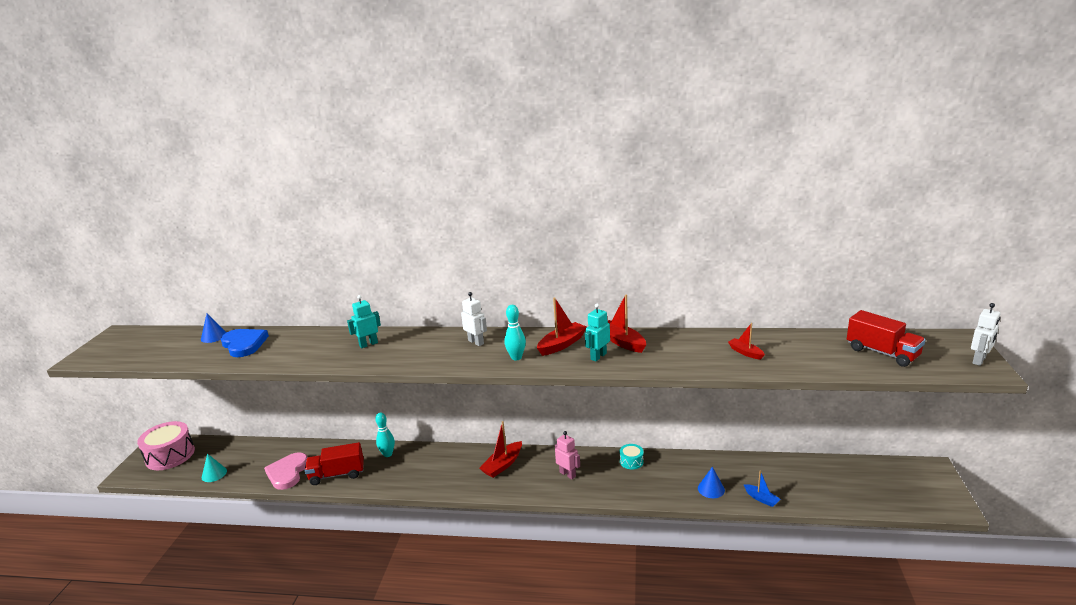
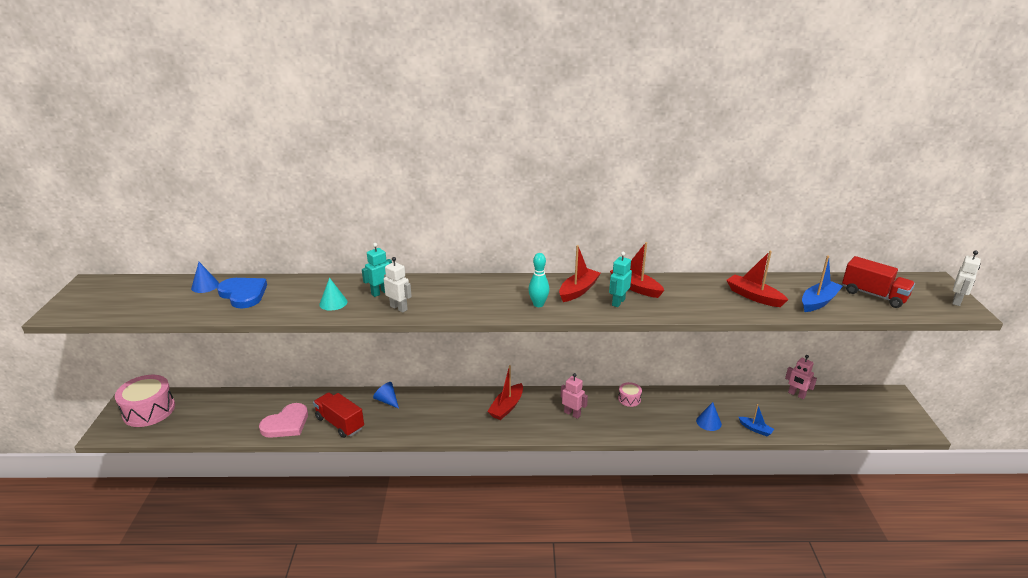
camera: 10 degrees left, 5 degrees up
turquoise cone [202,454,227,482] -> turquoise cone moved to [319,278,347,311]
pink heart [264,452,308,490] -> pink heart turned 135 degrees counterclockwise [259,403,308,438]
red truck [305,442,364,485] -> red truck turned 60 degrees clockwise [313,393,364,438]
turquoise bowling pin [375,412,395,457] -> blue cone [373,382,399,409]
white robot [461,292,487,346] -> white robot moved to [384,257,412,313]
turquoise drum [620,444,644,469] -> pink drum [618,382,642,407]
red boat [728,323,765,360] -> red boat [727,251,788,307], size x1.63
none -> pink robot [785,355,817,399]
none -> blue boat [802,255,843,312]

